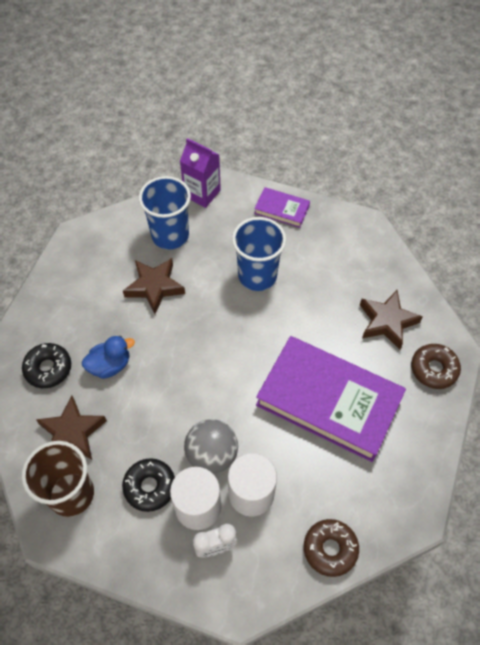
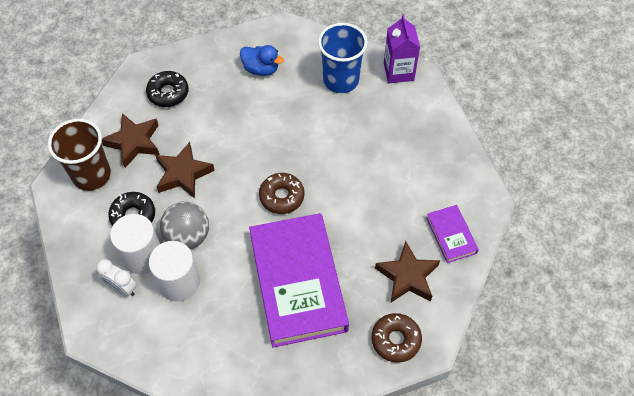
camera: 50 degrees right, 0 degrees up
blue duck [82,336,135,379] -> blue duck moved to [240,45,284,76]
brown star [123,258,185,314] -> brown star moved to [155,142,215,199]
blue cup [232,217,286,291] -> none
purple book [254,187,310,228] -> purple book moved to [426,205,479,263]
brown donut [304,519,359,577] -> brown donut moved to [259,173,304,214]

